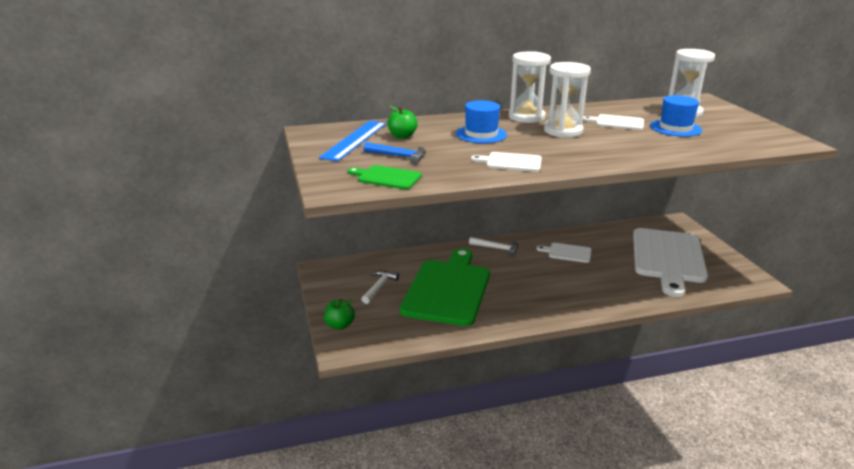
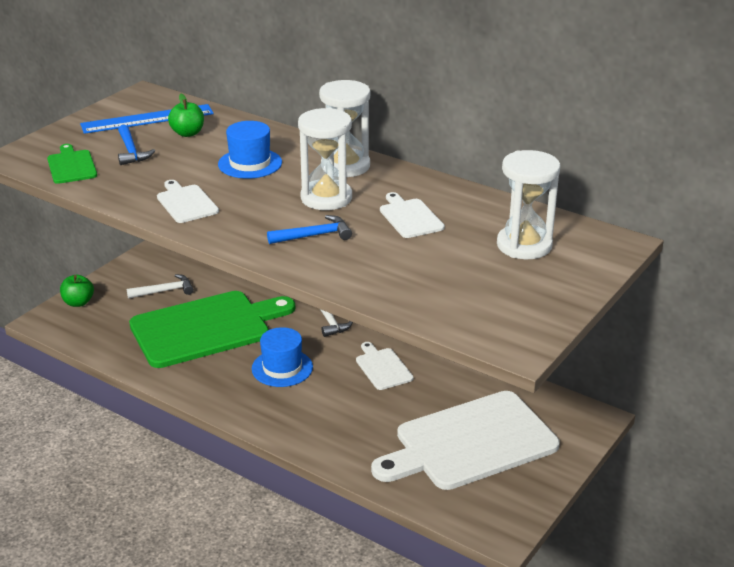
camera: 50 degrees right, 5 degrees up
blue hat [650,95,702,137] -> blue hat moved to [252,327,313,387]
none -> blue hammer [267,215,352,244]

